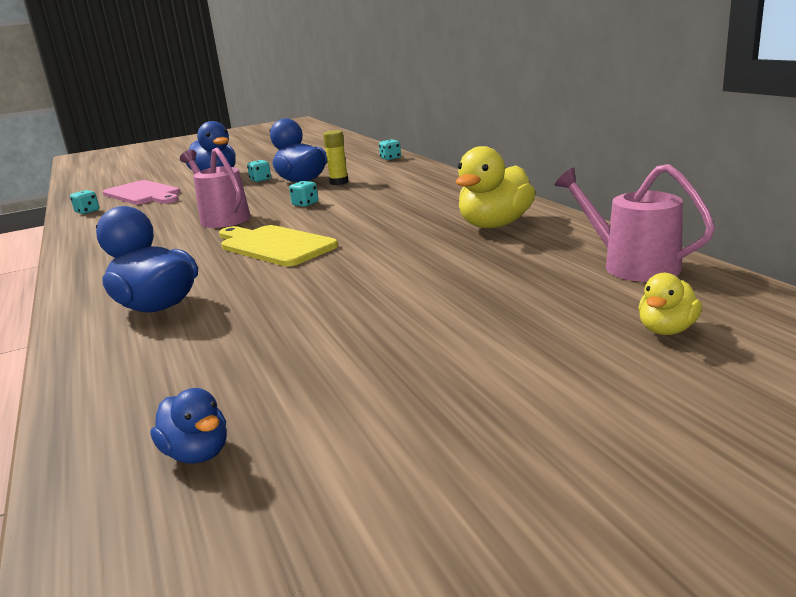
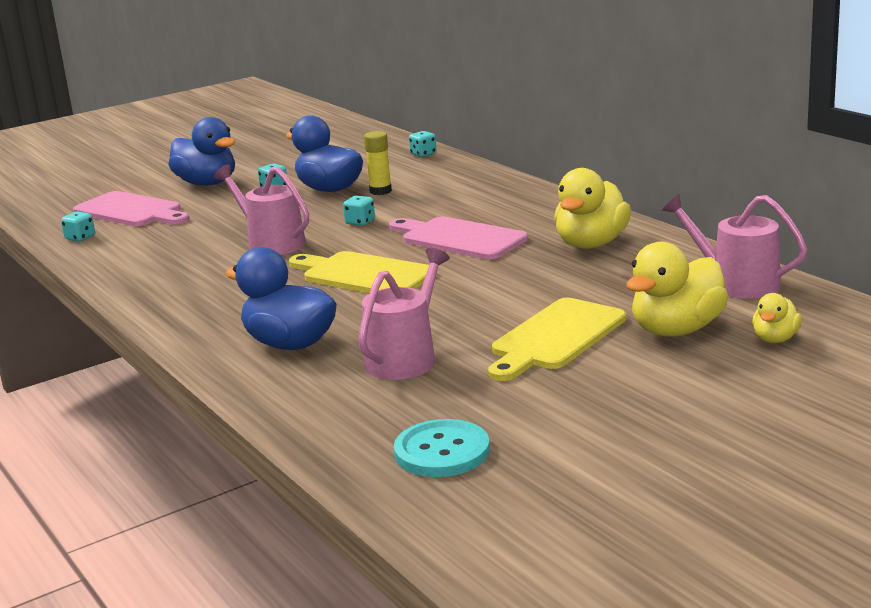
camera: 10 degrees left, 0 degrees up
blue duck [150,388,227,464] -> turquoise button [394,419,490,477]
none -> pink watering can [358,248,450,380]
none -> pink cutting board [389,216,528,259]
none -> yellow cutting board [488,298,626,381]
none -> yellow duck [627,242,729,337]

